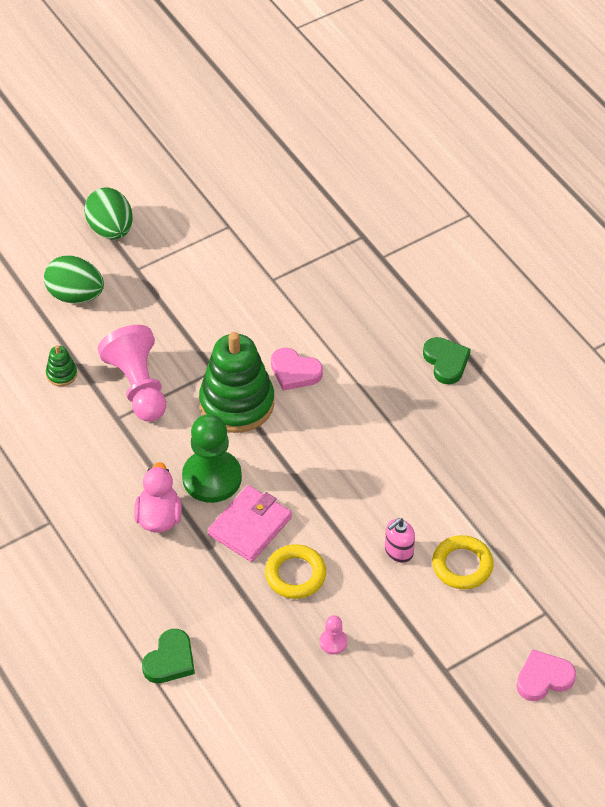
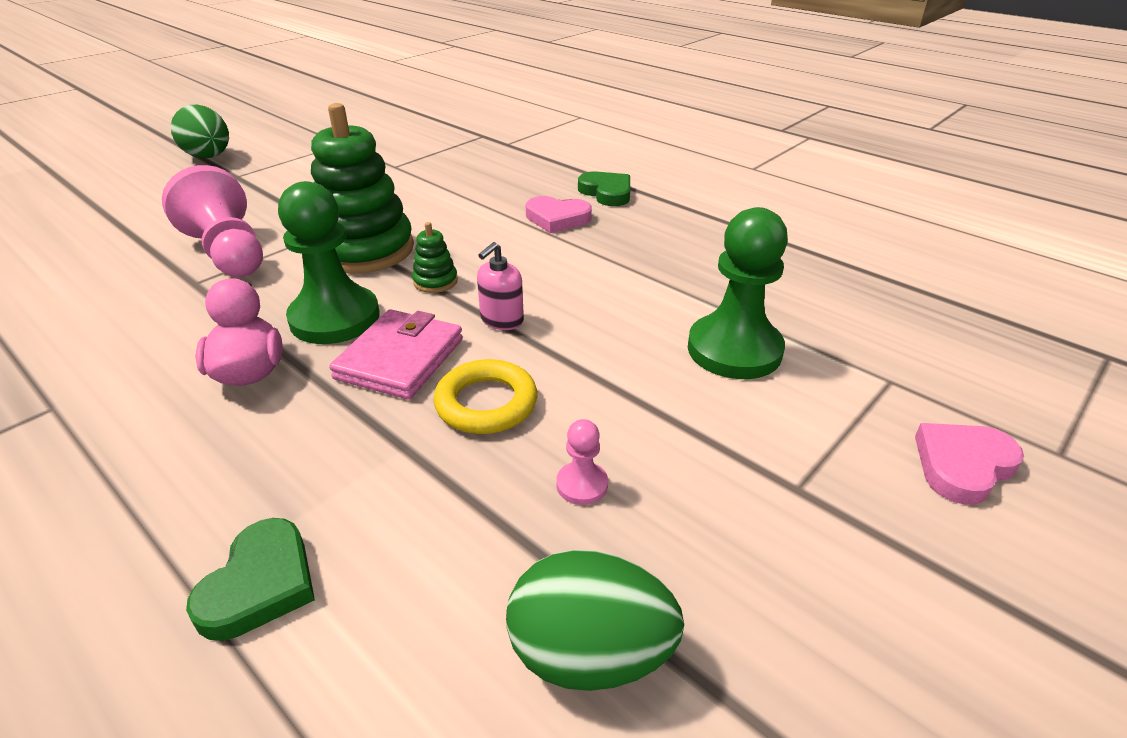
camera: 15 degrees left, 15 degrees down
green egg [44,256,104,303] -> green egg moved to [506,550,684,691]
green stacking toy [46,345,77,386] -> green stacking toy moved to [412,222,458,293]
pink heart [271,348,323,391] -> pink heart moved to [526,196,592,233]
pink soap dispenser [385,518,415,563] -> pink soap dispenser moved to [477,242,524,330]
yellow ring [432,535,494,589] -> green pawn [688,207,788,379]

